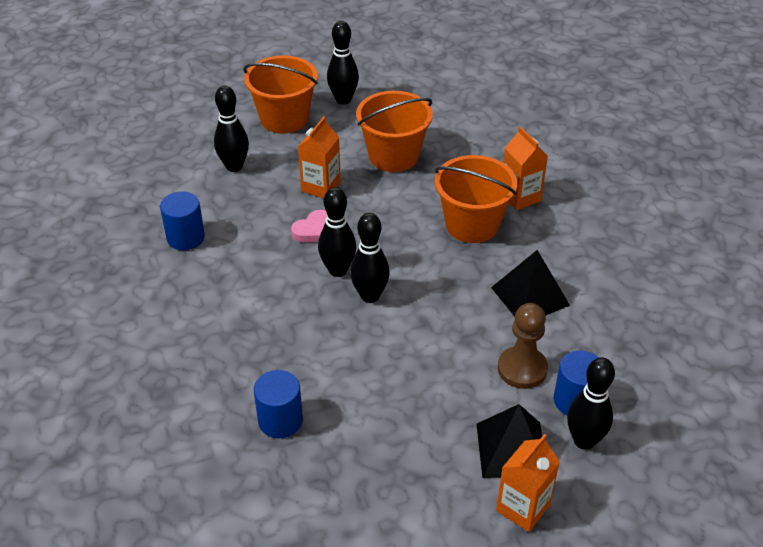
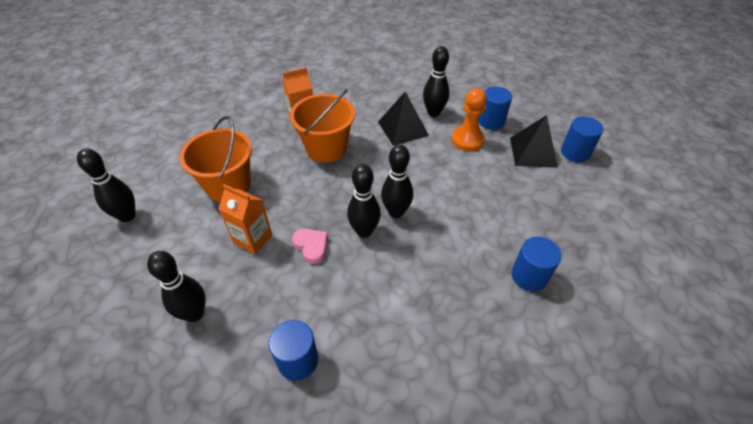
camera: 85 degrees left, 5 degrees up
orange bucket [243,55,318,134] -> none
orange carton [496,434,560,532] -> blue cylinder [561,117,603,162]
brown pawn [498,303,548,389] -> orange pawn [451,88,487,151]
black bowling pin [567,357,615,450] -> black bowling pin moved to [423,46,450,117]

